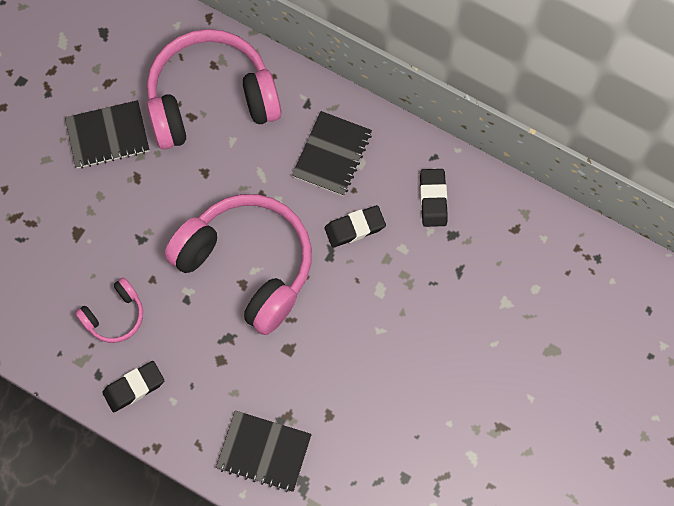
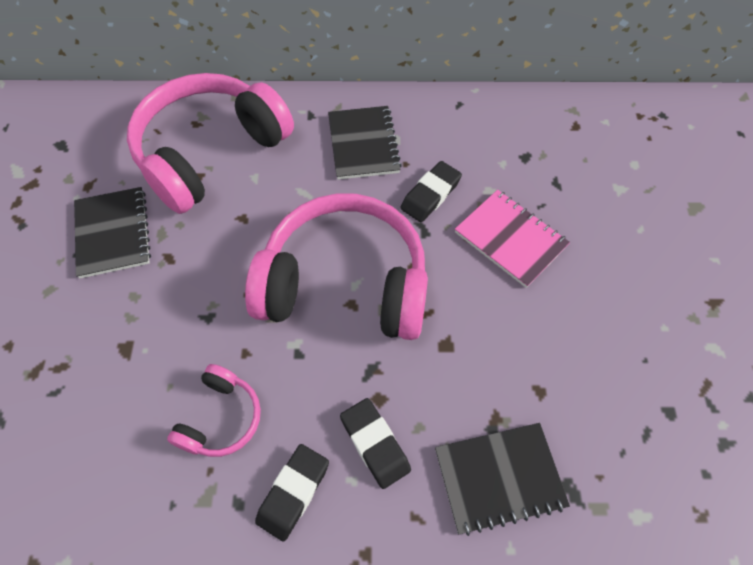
camera: 30 degrees left, 10 degrees down
black notebook [65,100,150,169] -> black notebook turned 60 degrees counterclockwise [74,187,151,279]
black eraser [420,169,448,227] -> black eraser moved to [340,398,411,489]
none -> pink notebook [455,190,570,288]

